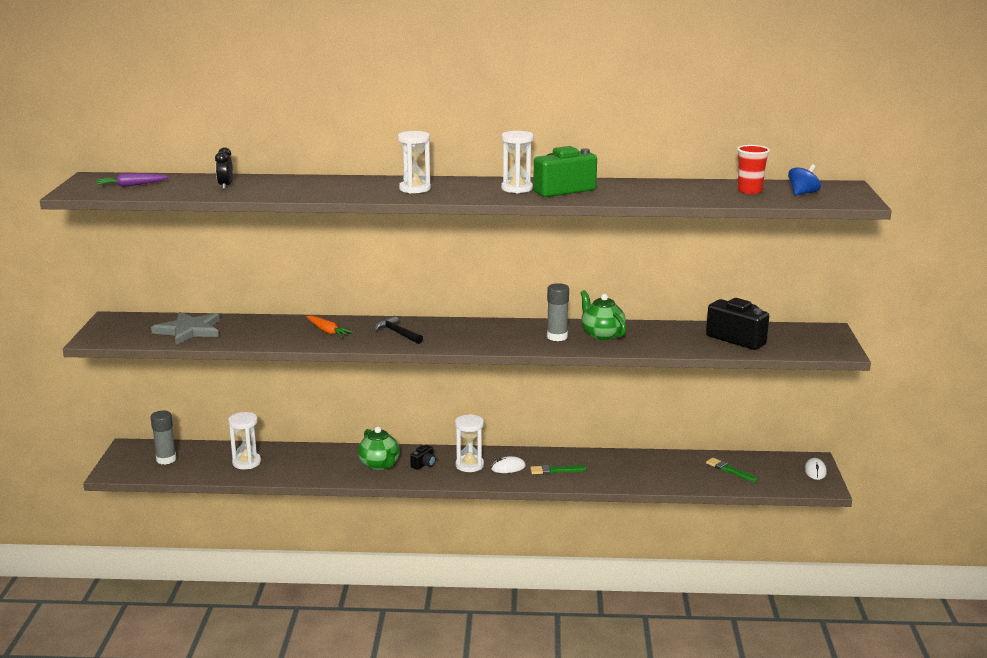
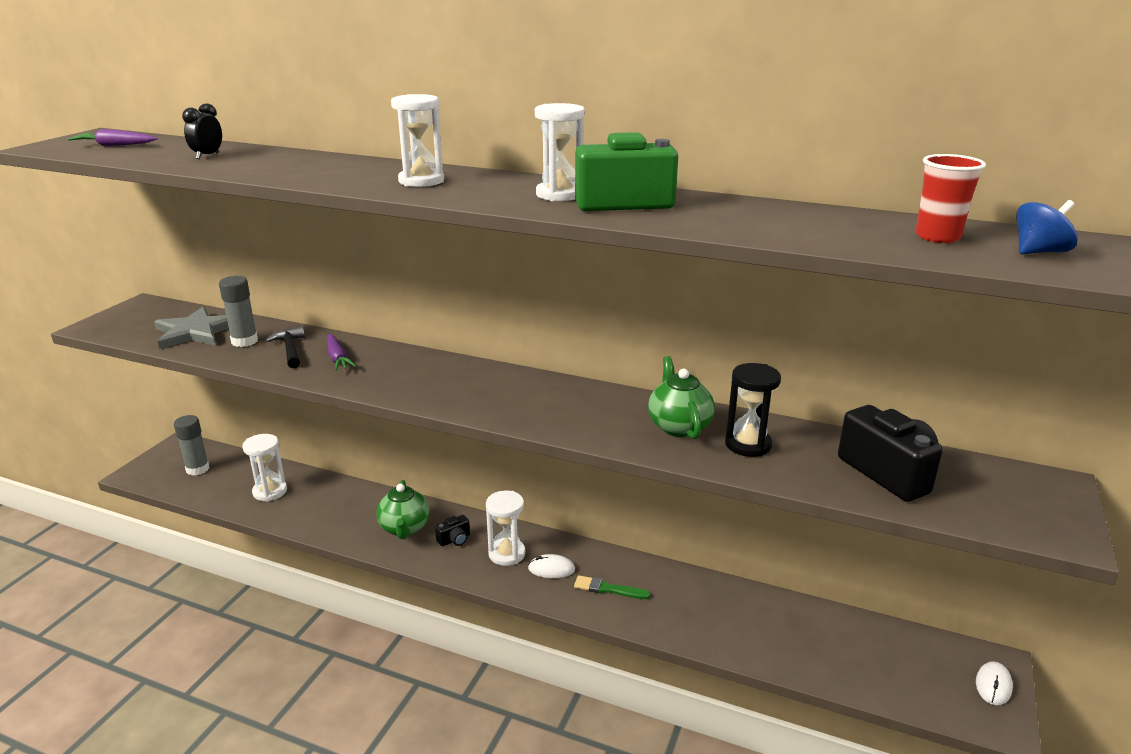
camera: 20 degrees right, 5 degrees up
orange carrot [306,316,353,337] -> purple carrot [327,334,356,371]
black hammer [375,316,423,344] -> black hammer moved to [265,327,305,369]
grey glue stick [547,283,569,341] -> grey glue stick moved to [219,276,258,347]
green brush [706,458,757,482] -> none
none -> black hourglass [725,363,781,457]

